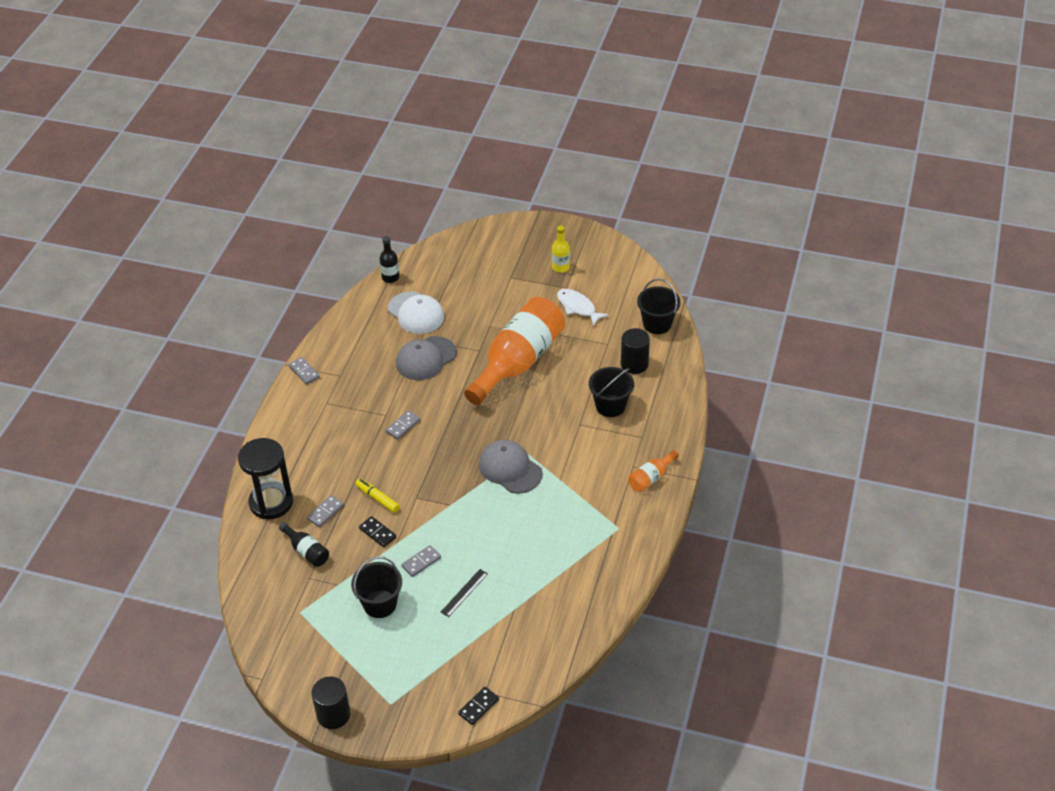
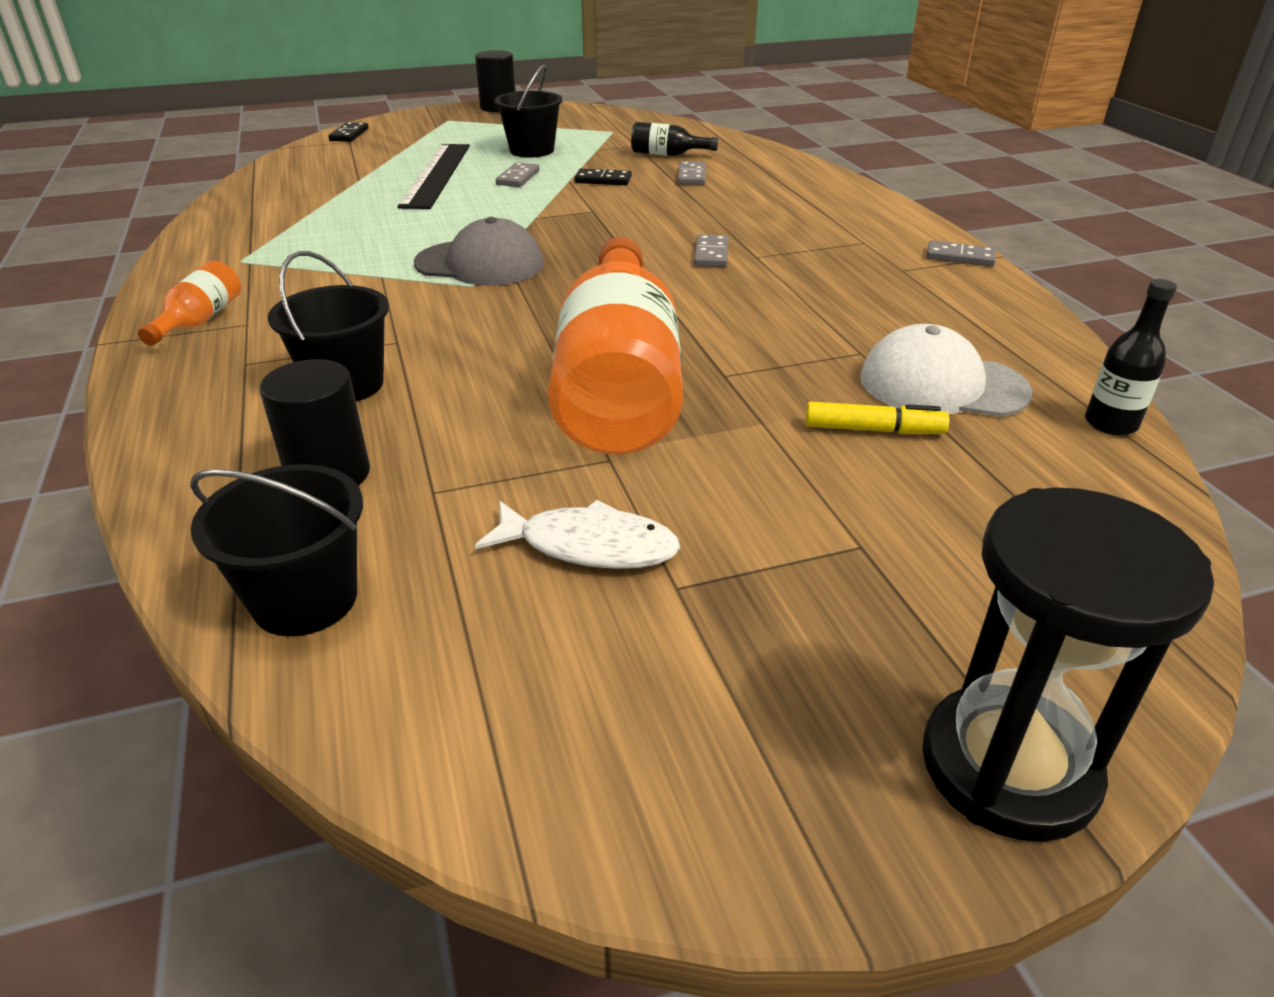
camera: 145 degrees right, 10 degrees down
black hourglass [238,438,293,519] -> black hourglass moved to [922,487,1214,842]
yellow marker [355,478,400,513] -> yellow marker moved to [806,402,949,434]
grey cap [396,336,456,380] -> none
black ruler [441,569,488,617] -> black ruler [397,144,470,209], size x2.12
yellow bottle [552,226,570,273] -> none

